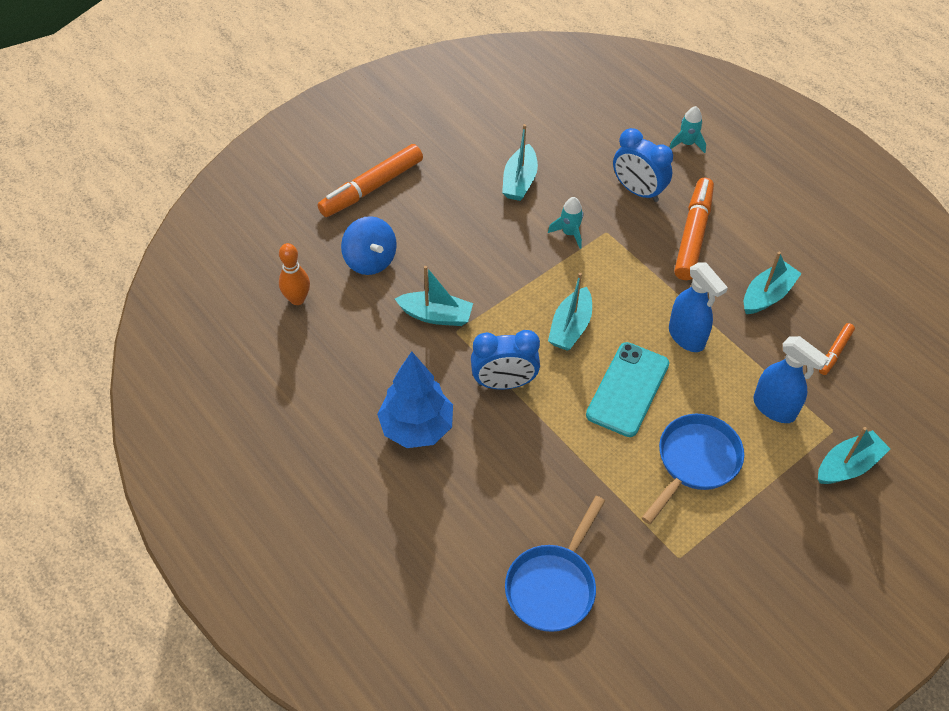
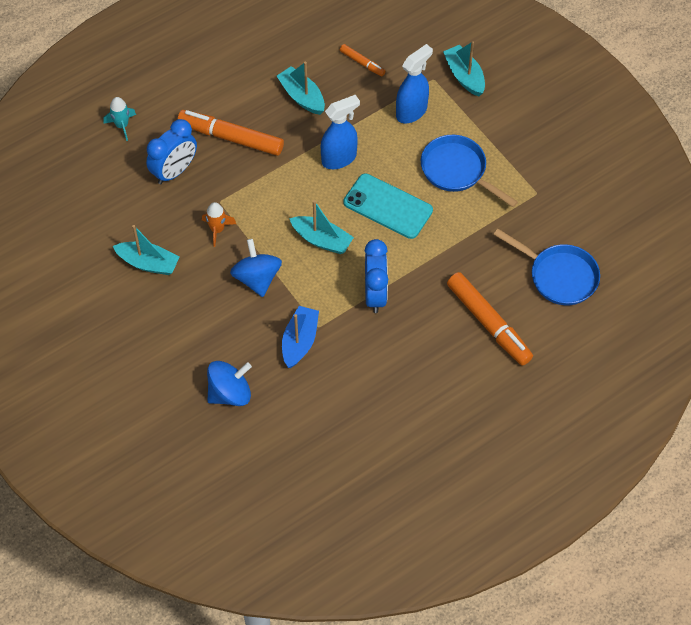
camera: 85 degrees left, 5 degrees up
orange bowling pin [279,243,310,305] -> none
orange marker [318,144,423,217] -> orange marker moved to [447,272,533,366]
blue tree [377,351,453,448] -> none
turquoise boat [395,266,473,326] -> blue boat [282,306,319,368]
turquoise rocket [548,197,583,249] -> orange rocket [202,202,236,247]
none -> blue spinning top [230,239,282,297]

